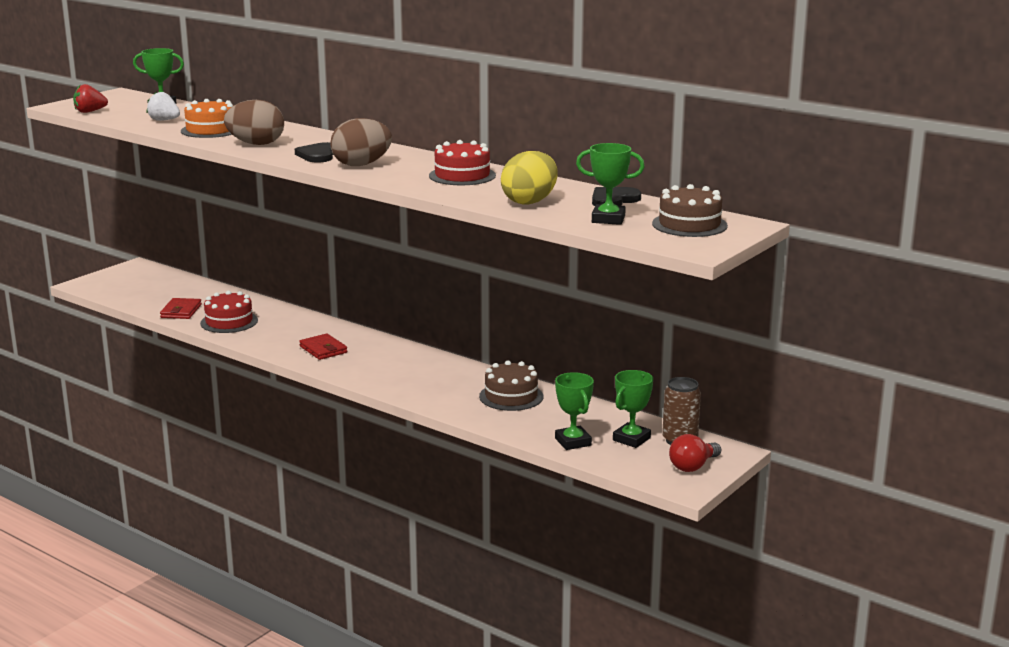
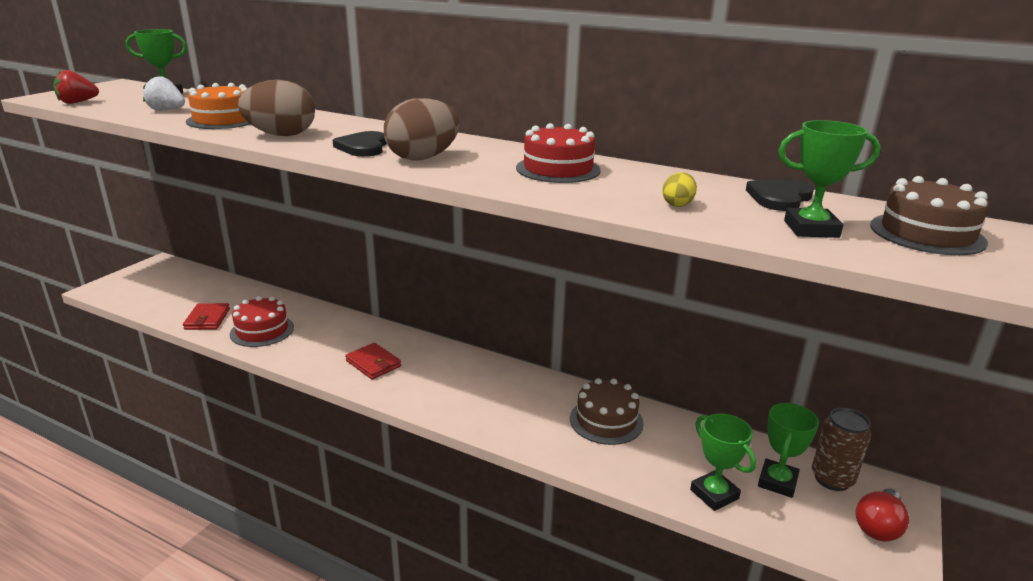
camera: 10 degrees left, 5 degrees up
yellow egg [501,151,558,205] -> yellow egg [662,172,697,207], size x0.47

